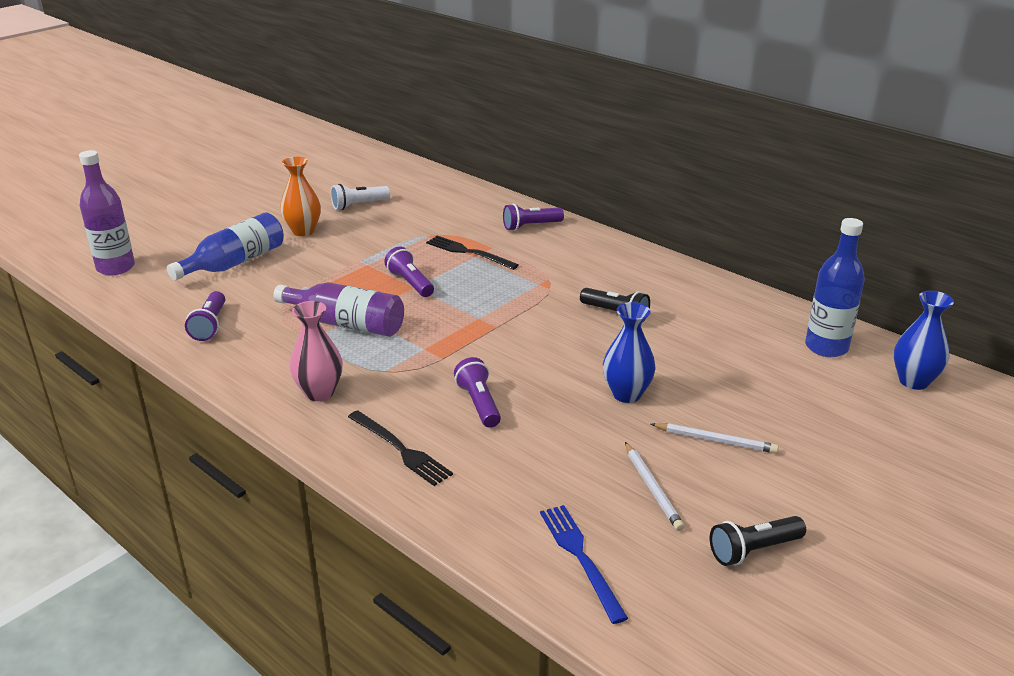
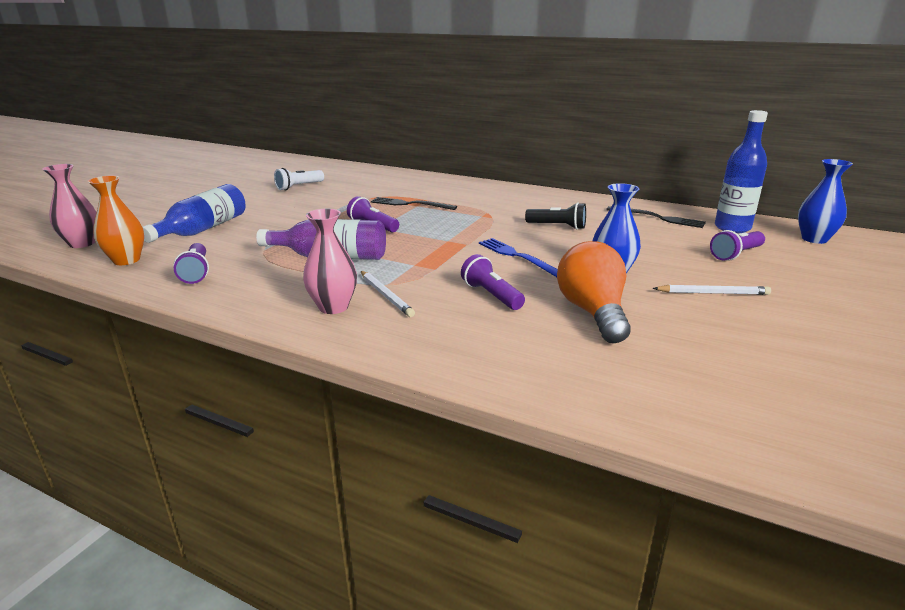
camera: 15 degrees left, 5 degrees down
purple bottle [79,150,135,275] -> pink vase [42,164,97,248]
orange vase [280,157,321,236] -> orange vase moved to [87,176,144,265]
black fork [348,411,453,486] -> black fork moved to [606,206,706,228]
purple flashlight [503,204,564,231] -> purple flashlight moved to [710,230,765,261]
blue fork [540,505,628,624] -> blue fork moved to [479,238,558,277]
white pencil [625,442,685,531] -> white pencil moved to [361,271,415,317]
black flashlight [710,516,806,566] -> none
none -> orange light bulb [557,241,631,343]

